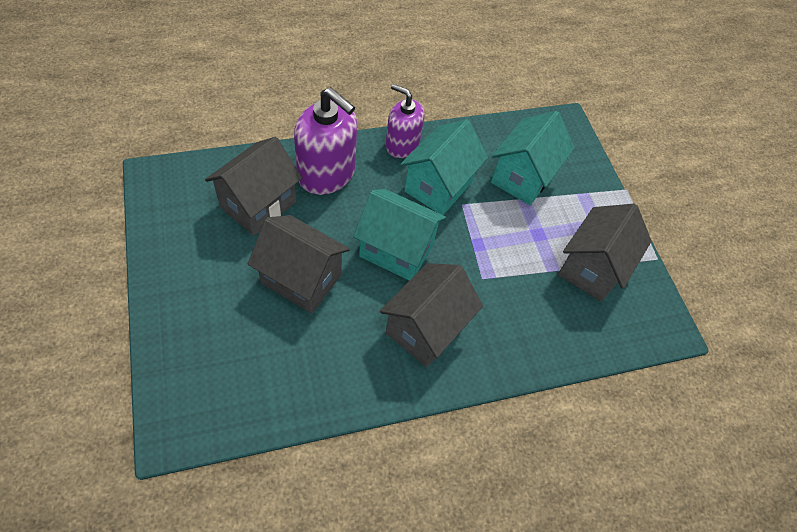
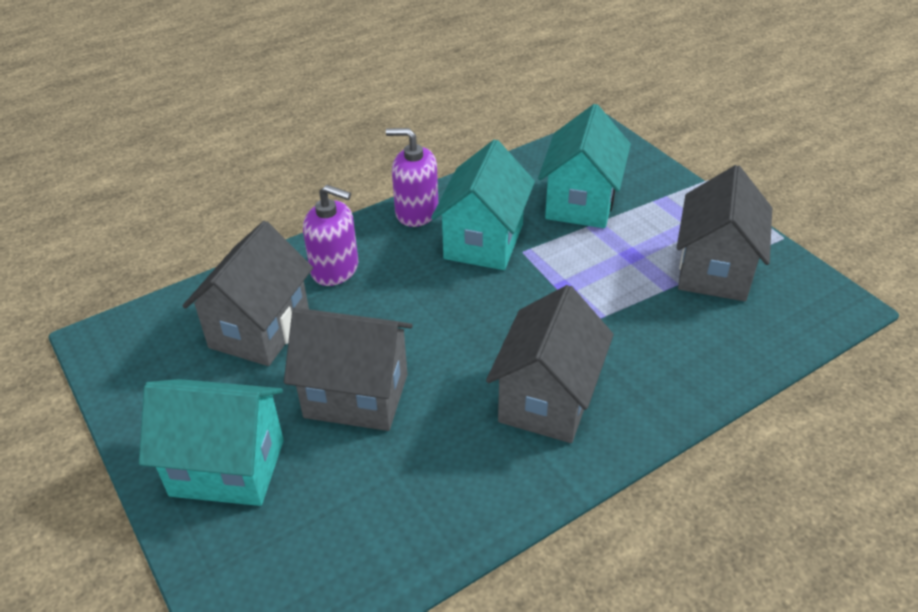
camera: 10 degrees left, 15 degrees down
purple soap dispenser [294,87,357,195] -> purple soap dispenser [303,185,358,286], size x0.65
turquoise house [353,189,446,281] -> turquoise house moved to [139,379,284,506]

